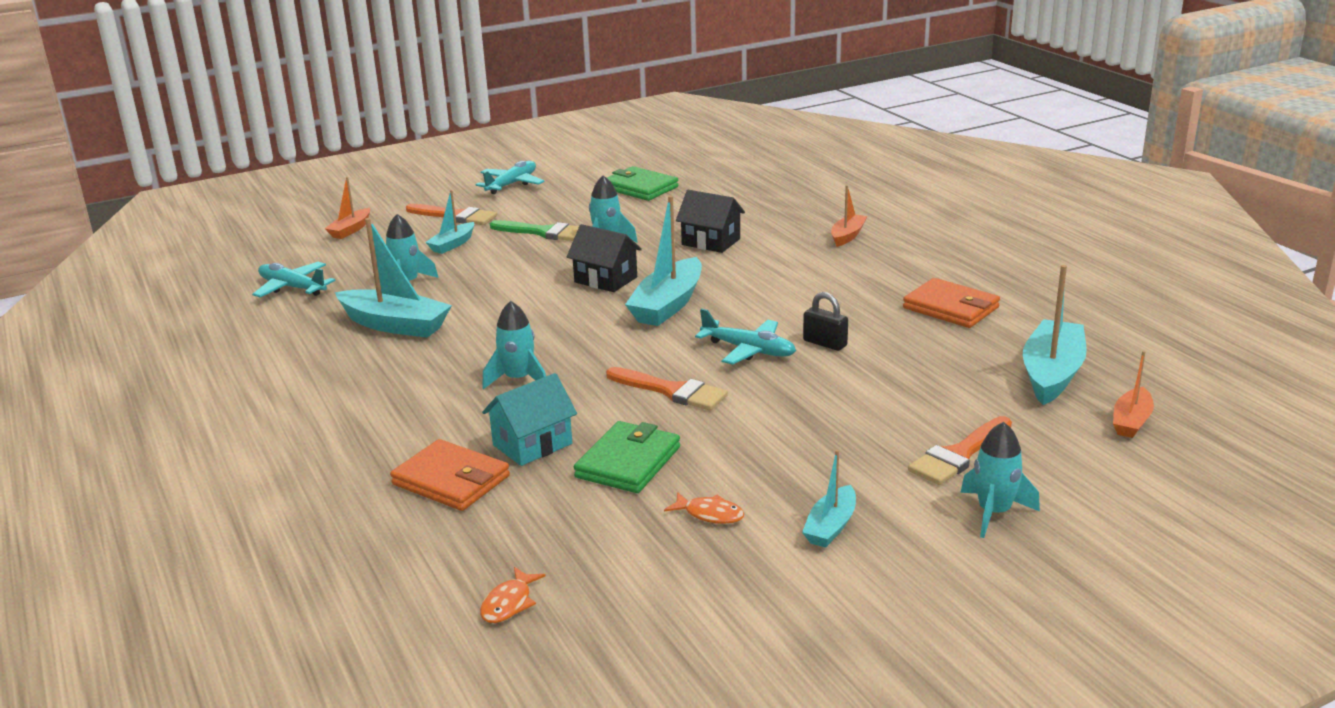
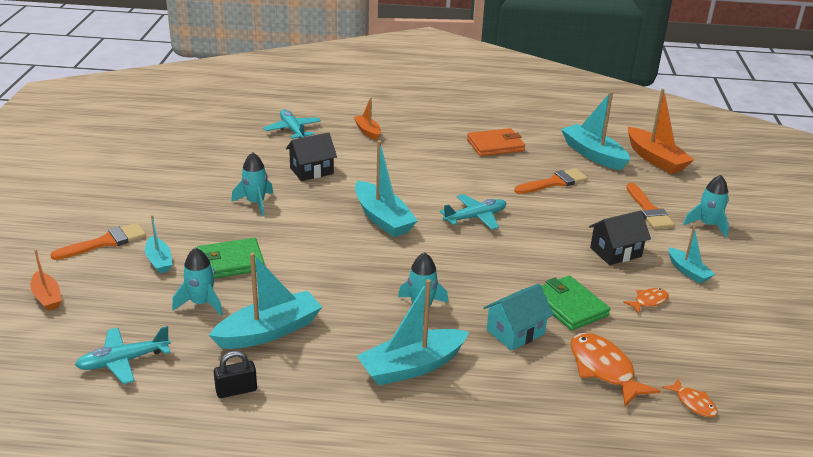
camera: 60 degrees left, 5 degrees up
orange wallet [390,439,510,511] -> none
turquoise plane [476,161,544,194] -> turquoise plane moved to [263,109,321,139]
turquoise house [482,373,577,466] -> turquoise house turned 60 degrees clockwise [483,284,554,351]
green brush [490,220,579,241] -> none
black house [567,224,642,292] -> black house moved to [589,211,651,265]
orange brush [606,367,728,410] -> orange brush moved to [514,168,588,194]
green wallet [607,166,678,201] -> green wallet moved to [197,238,265,278]
black padlock [803,292,848,351] -> black padlock moved to [214,351,257,398]
orange boat [1113,351,1154,438] -> orange boat [628,89,694,174], size x1.79
none -> turquoise boat [357,279,469,386]
none -> orange fish [571,333,660,406]

